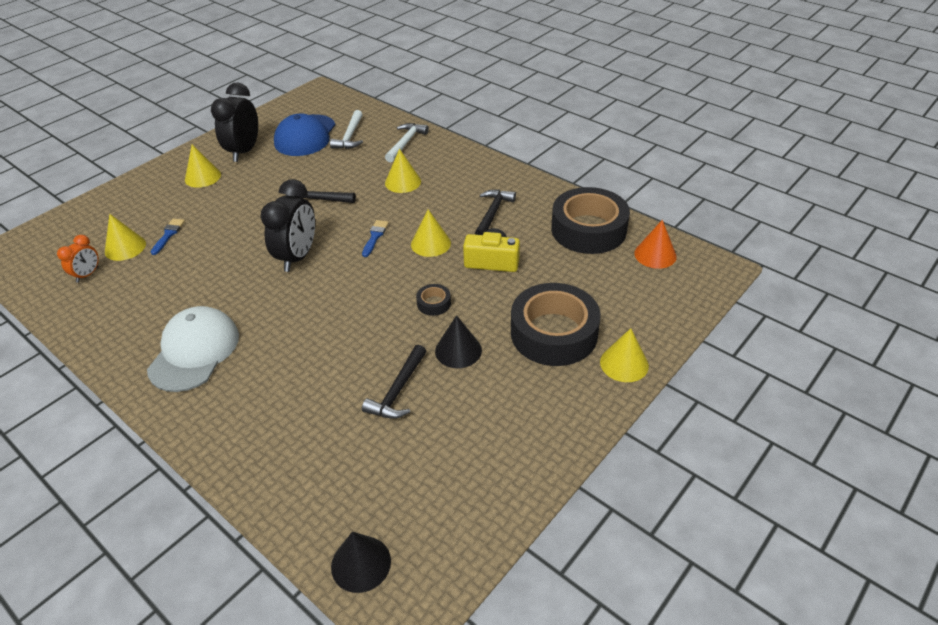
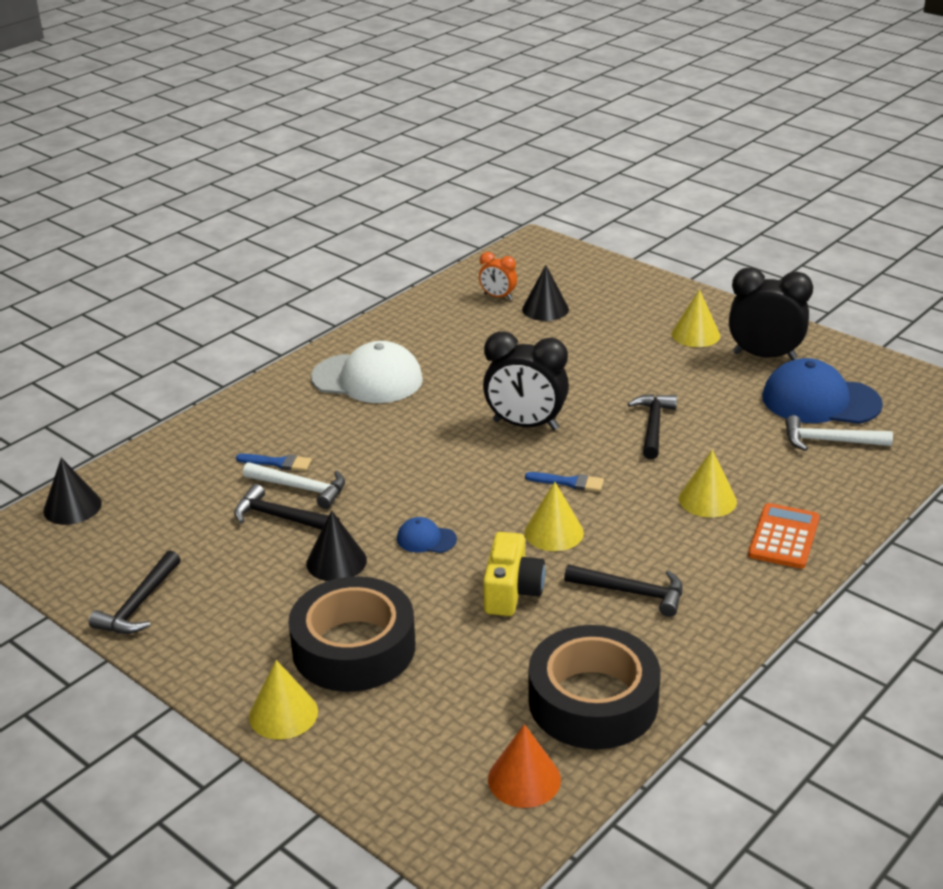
camera: 90 degrees right, 10 degrees down
yellow cone [105,214,146,261] -> black cone [522,265,569,321]
blue brush [151,218,185,255] -> blue brush moved to [236,454,312,471]
white hammer [385,123,429,162] -> white hammer moved to [243,462,345,509]
black tape [416,284,451,316] -> blue cap [397,517,457,553]
none -> black hammer [89,551,181,634]
none -> orange calculator [748,503,820,569]

